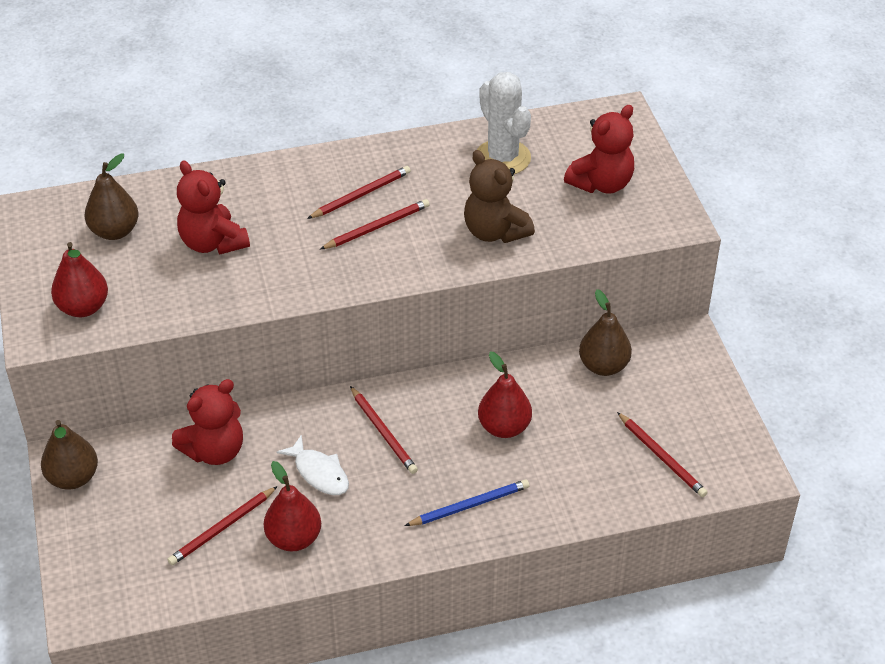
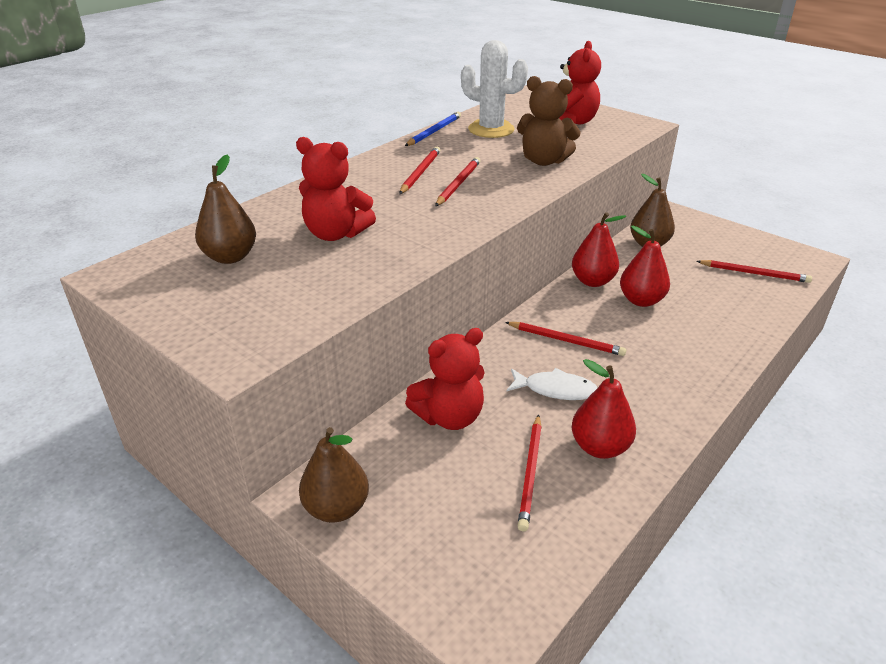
camera: 35 degrees left, 10 degrees down
red pear [51,242,108,317] -> red pear moved to [572,212,626,287]
red teddy bear [172,379,243,465] -> red teddy bear turned 45 degrees clockwise [405,328,485,430]
blue pencil [405,479,529,526] -> blue pencil moved to [405,112,461,146]

